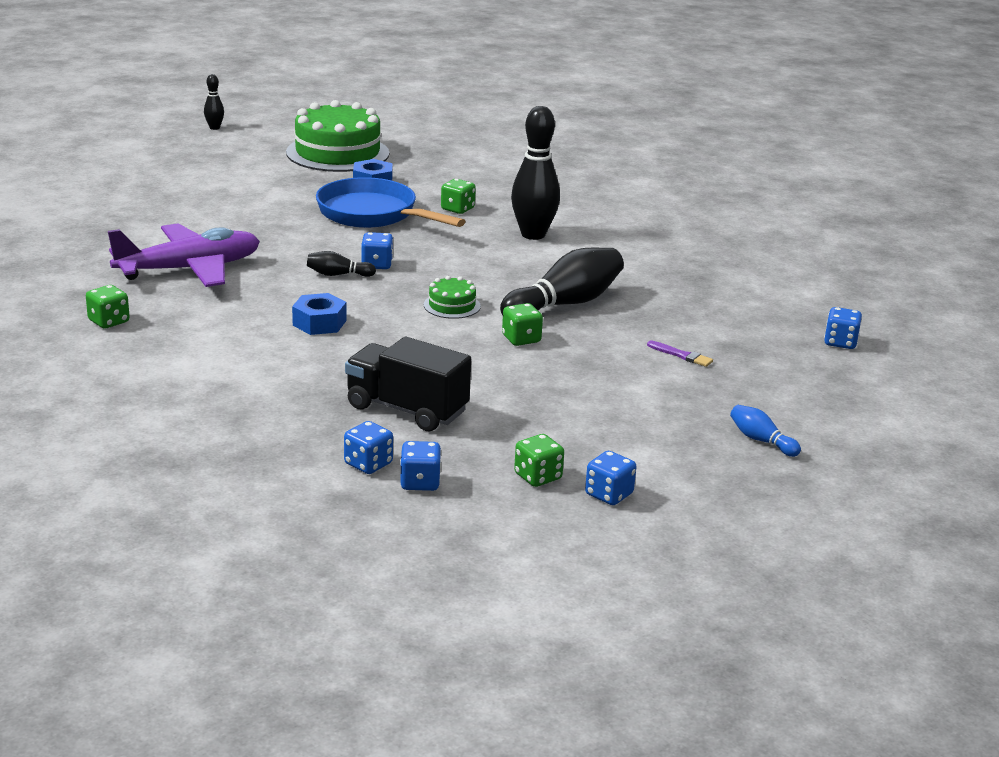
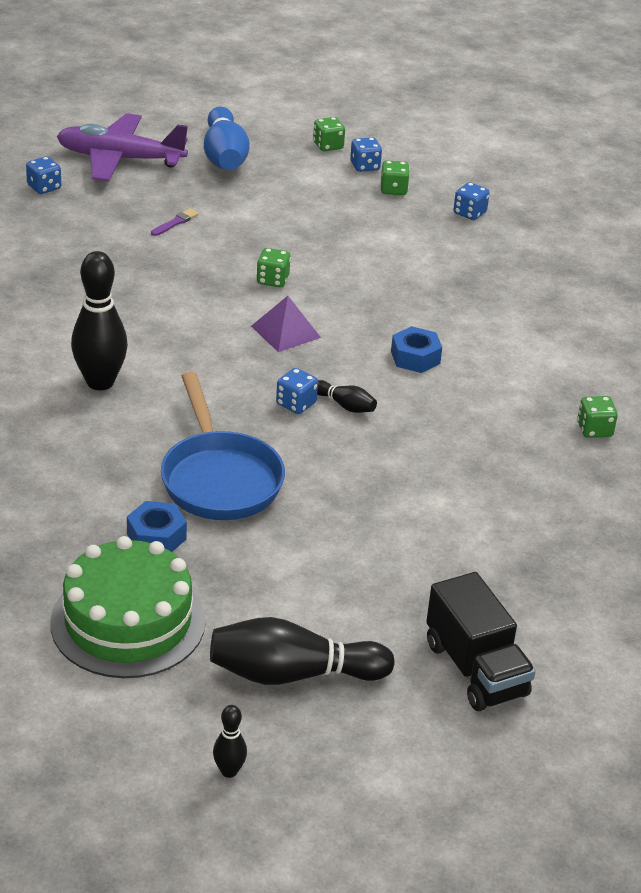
camera: 145 degrees left, 10 degrees up
purple plane [108,223,260,287] -> purple plane moved to [57,113,188,181]
blue dice [344,421,393,474] -> none
black truck [345,337,471,431] -> black truck moved to [426,572,536,711]
green cake [424,276,481,319] -> purple pyramid [251,296,321,352]
green dice [441,179,476,214] -> green dice moved to [313,117,345,151]
black bowling pin [500,248,624,315] -> black bowling pin moved to [210,617,395,685]
purple brush [647,340,713,367] -> purple brush turned 60 degrees clockwise [151,209,199,236]
blue bowling pin [730,405,801,457] -> blue bowling pin [204,107,250,170], size x2.09

